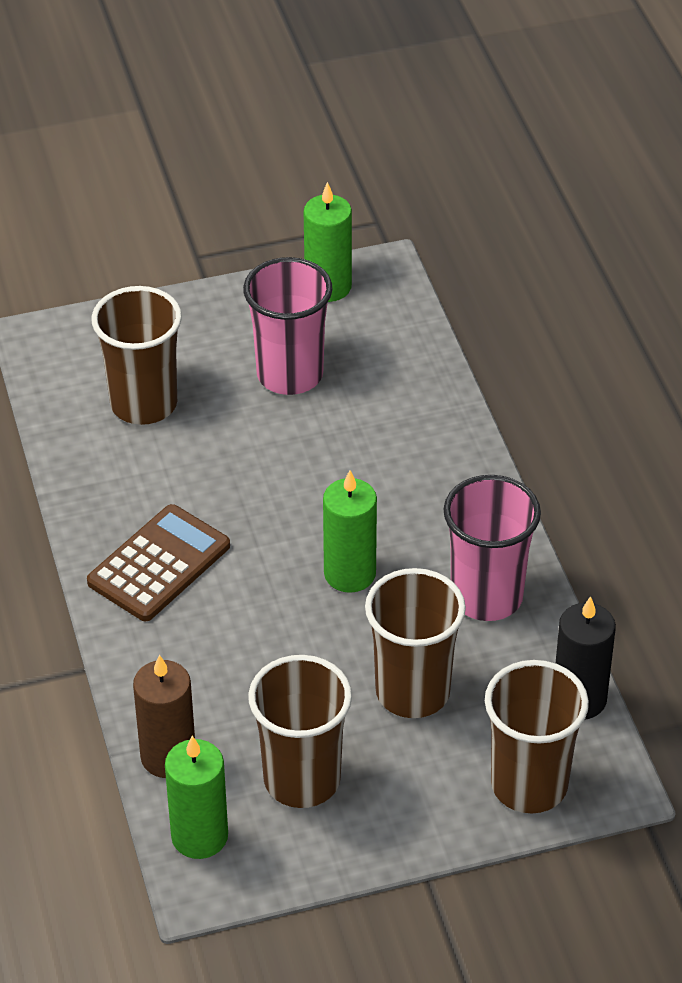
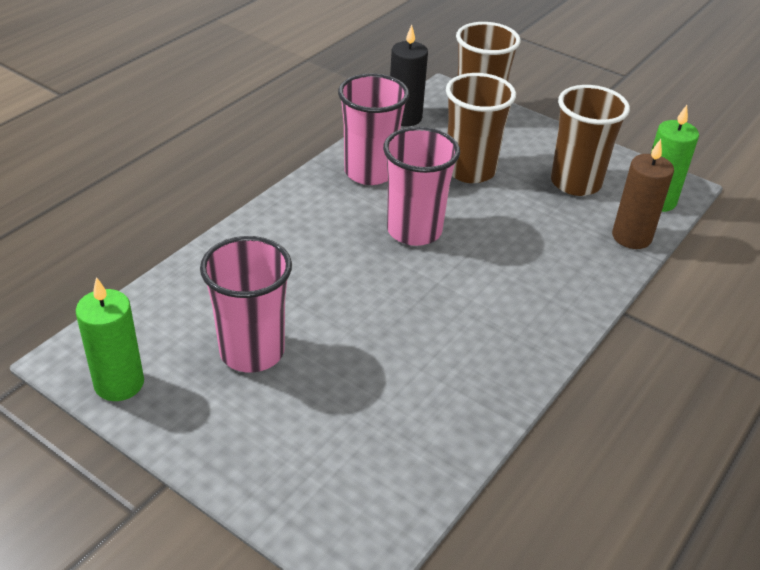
camera: 130 degrees left, 5 degrees down
brown calculator [87,504,230,621] -> none
brown cup [92,286,182,425] -> none
green candle [323,470,377,593] -> pink cup [383,127,460,246]

